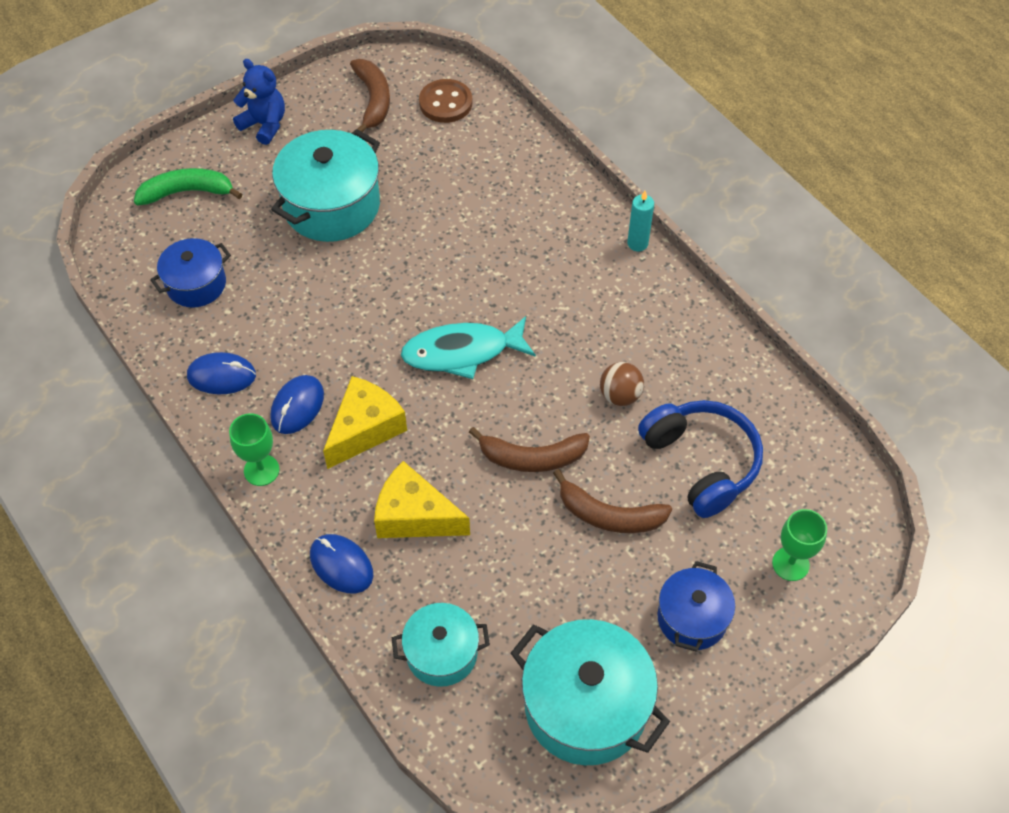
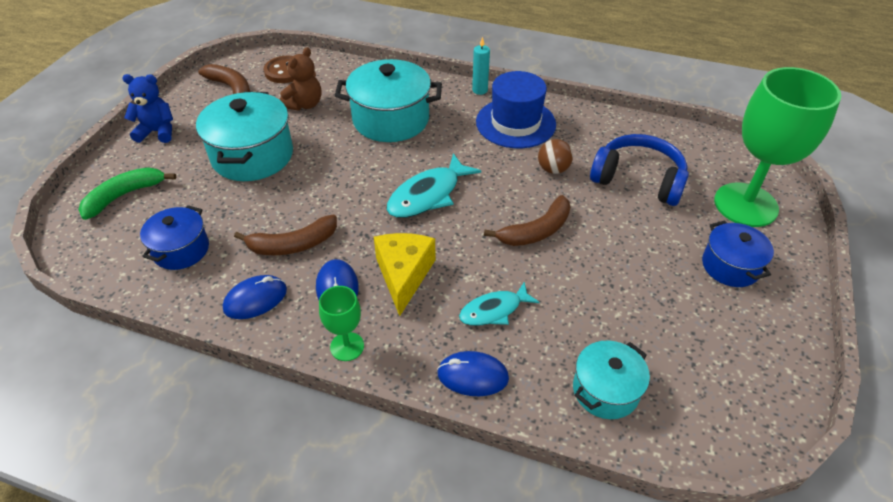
camera: 35 degrees left, 10 degrees down
yellow cheese [374,461,470,538] -> turquoise fish [459,282,540,326]
turquoise pot [511,619,670,765] -> turquoise pot moved to [335,59,442,142]
brown banana [553,469,672,533] -> brown banana moved to [234,215,337,255]
green goblet [772,509,827,581] -> green goblet [714,67,841,227], size x2.18
none -> brown teddy bear [280,47,321,111]
none -> blue hat [476,71,556,148]

